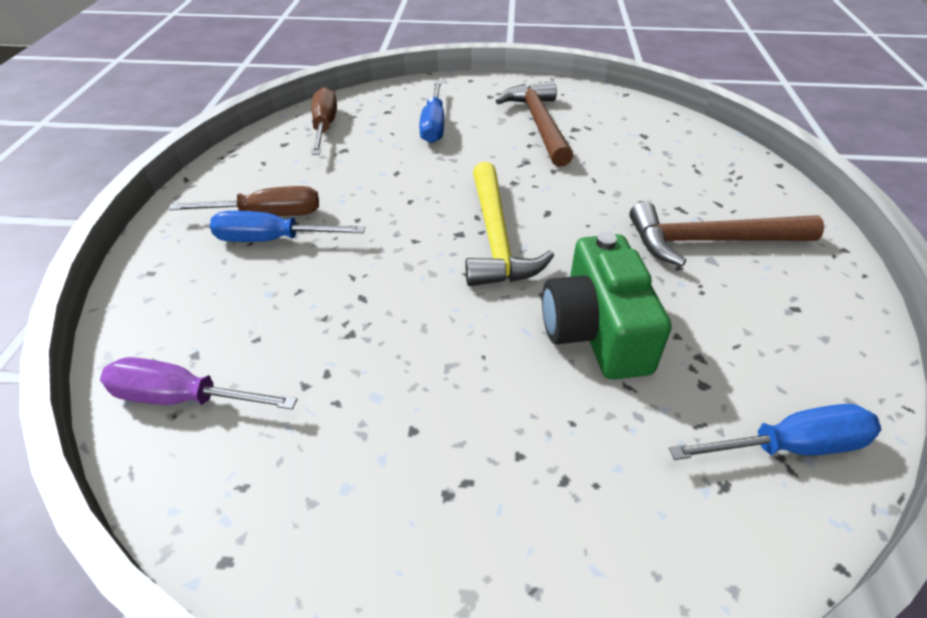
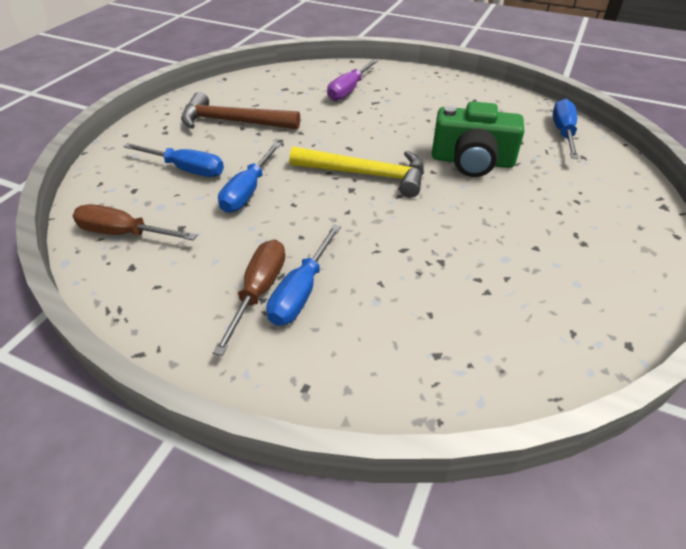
camera: 70 degrees left, 0 degrees up
purple screwdriver [100,357,297,410] -> purple screwdriver moved to [327,59,378,101]
brown hammer [629,201,824,266] -> none
none -> blue screwdriver [218,142,281,213]

